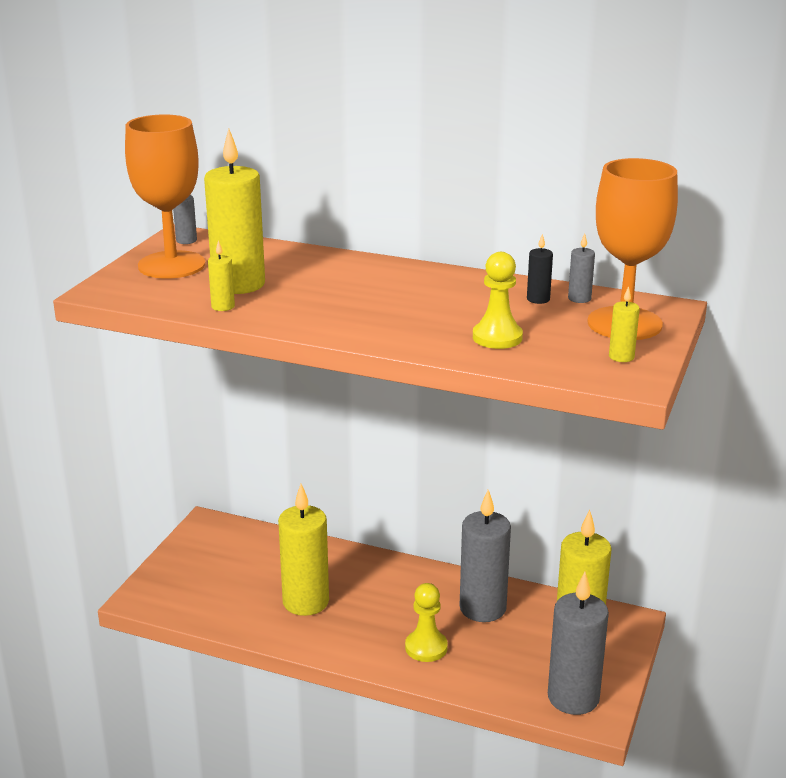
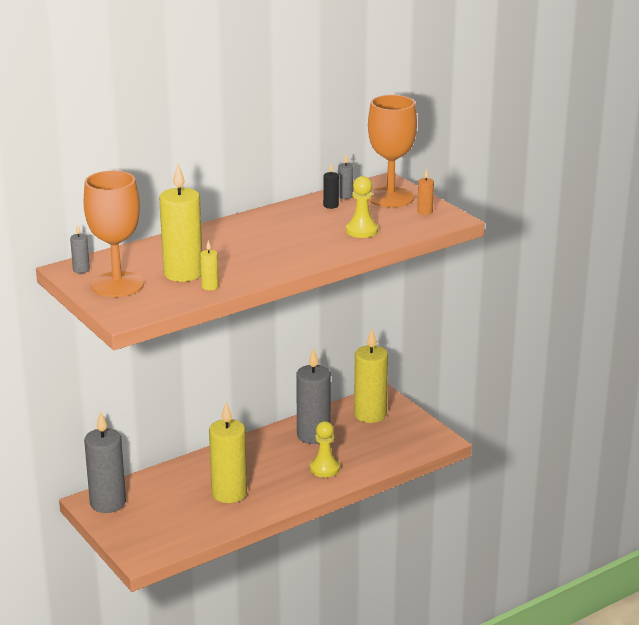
camera: 55 degrees left, 0 degrees up
grey candle [548,572,609,715] -> grey candle moved to [84,411,126,513]
yellow candle [609,286,640,362] -> orange candle [417,169,434,215]

